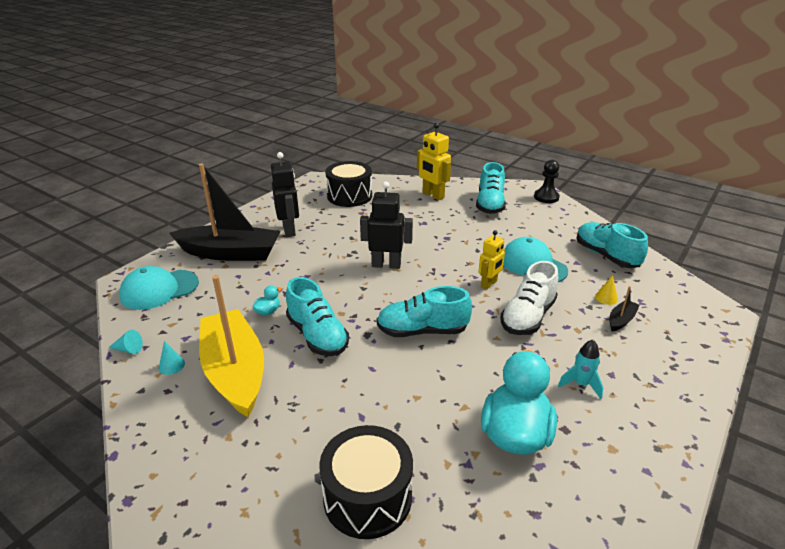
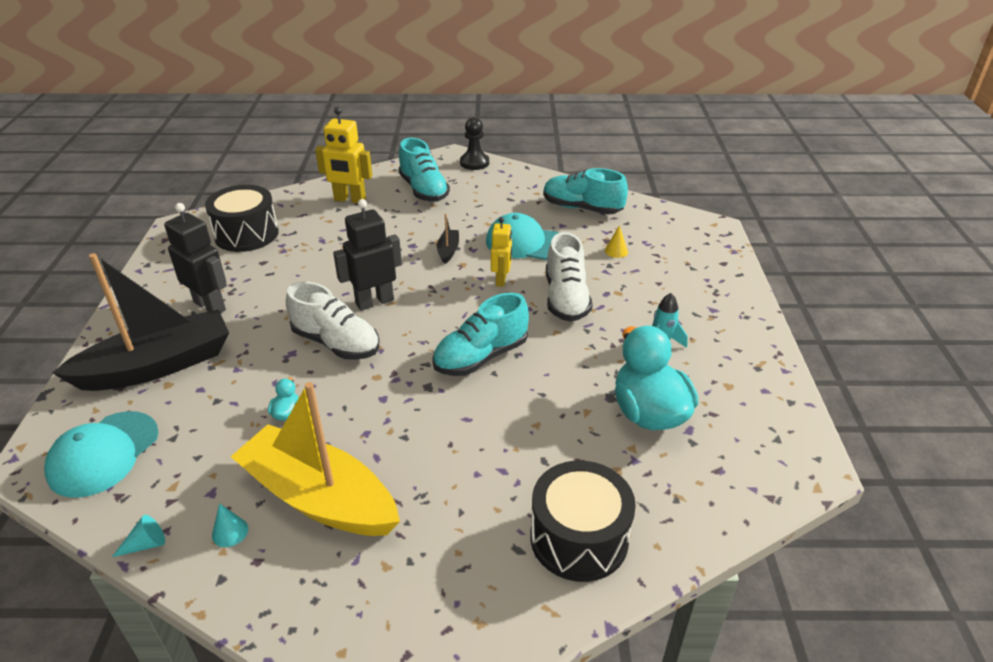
camera: 35 degrees left, 5 degrees up
turquoise shoe [286,277,349,356] -> none
black boat [609,286,640,332] -> black boat moved to [437,213,459,264]
none -> white shoe [286,282,379,360]

